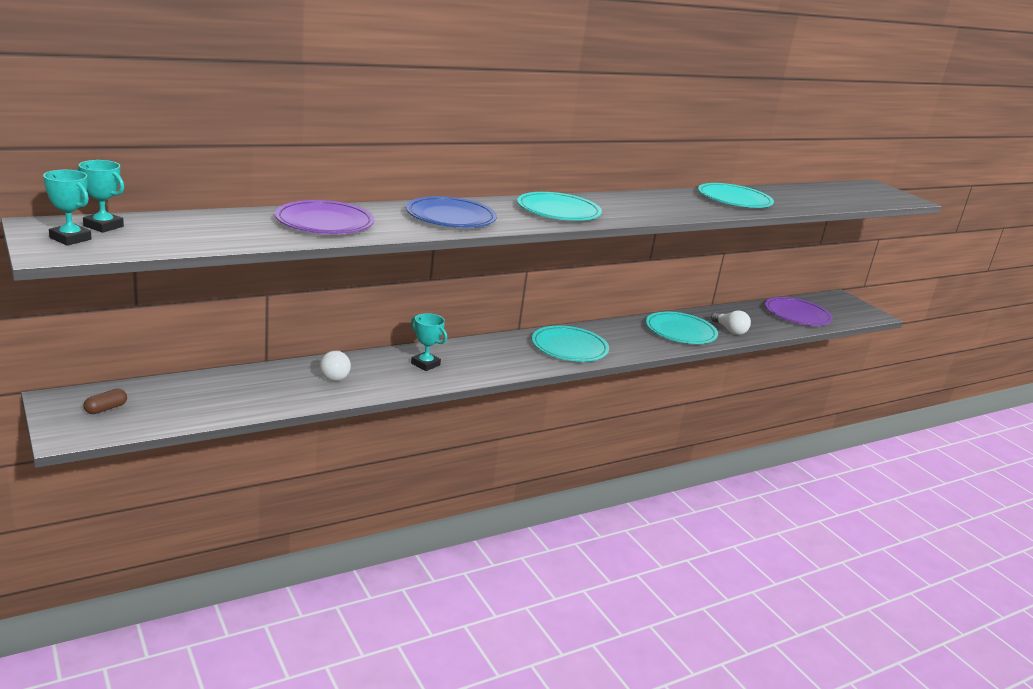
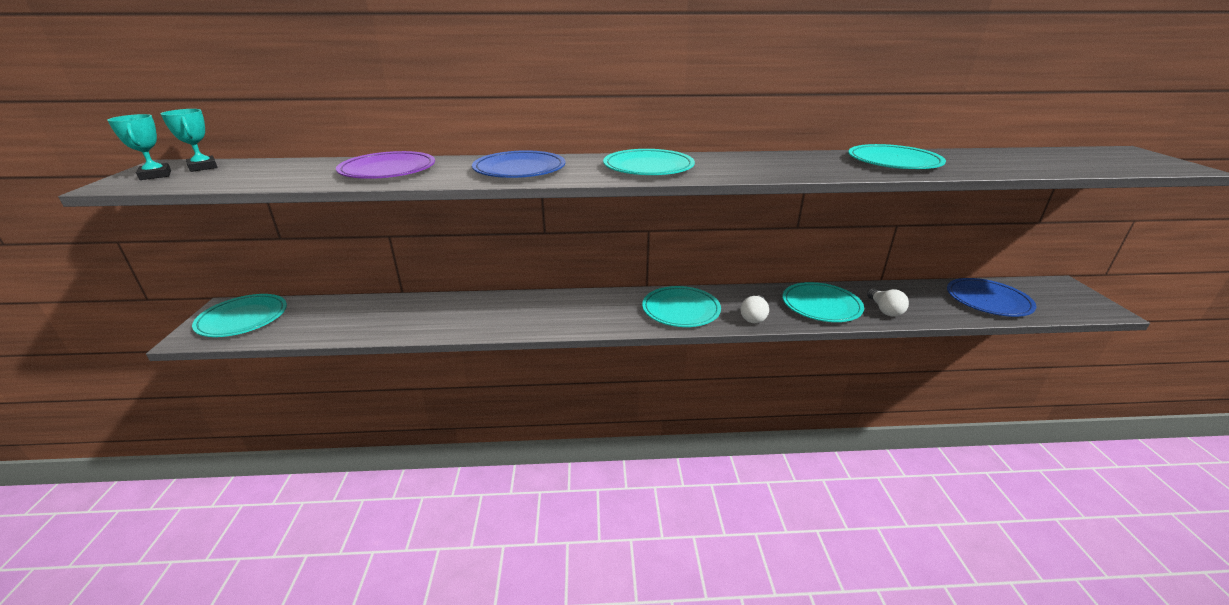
camera: 30 degrees right, 5 degrees up
brown capsule [84,389,127,414] -> turquoise plate [192,294,287,337]
white light bulb [320,351,351,381] -> white light bulb moved to [740,295,769,323]
turquoise trophy [411,313,447,371] -> none
purple plate [765,297,833,326] -> blue plate [947,278,1036,317]

